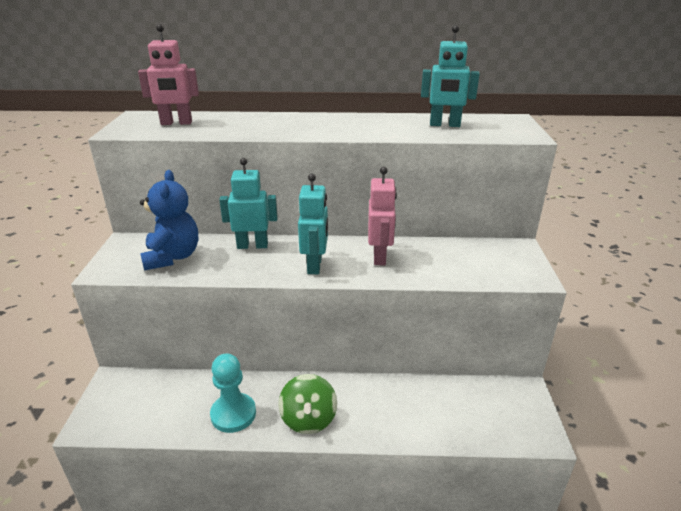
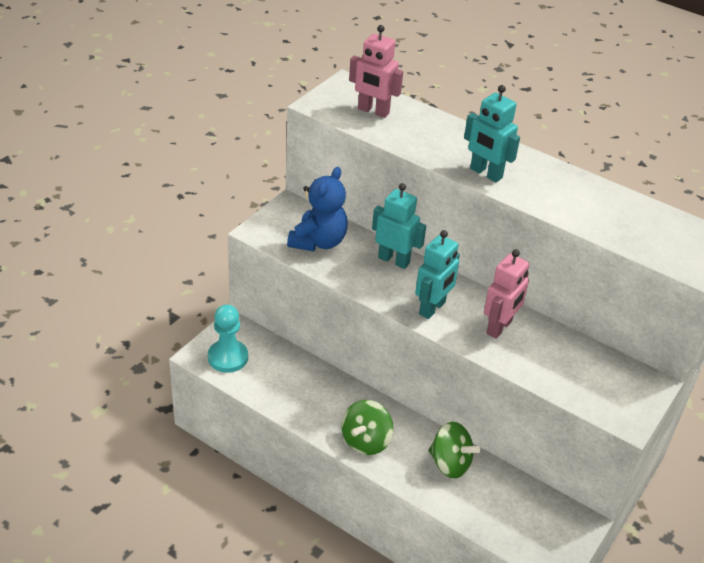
camera: 30 degrees right, 10 degrees up
turquoise pawn [210,353,256,433] -> turquoise pawn moved to [208,304,248,373]
turquoise robot [421,25,480,127] -> turquoise robot moved to [464,85,520,182]
none -> green spinning top [428,422,480,478]

